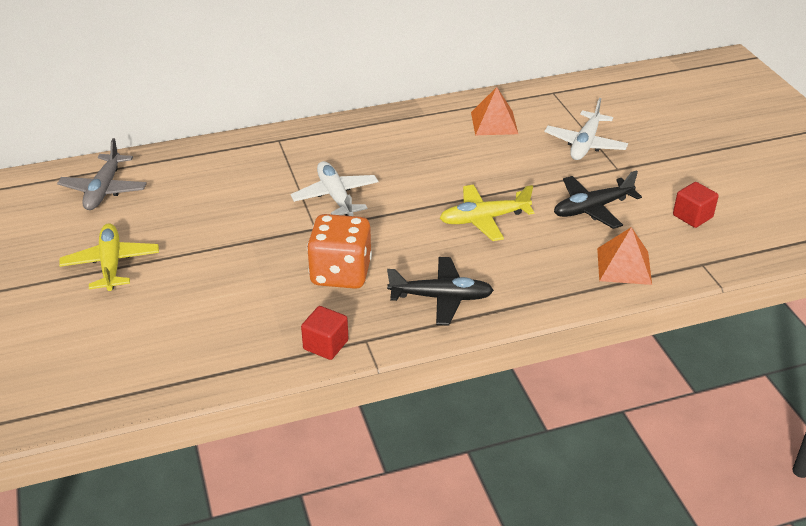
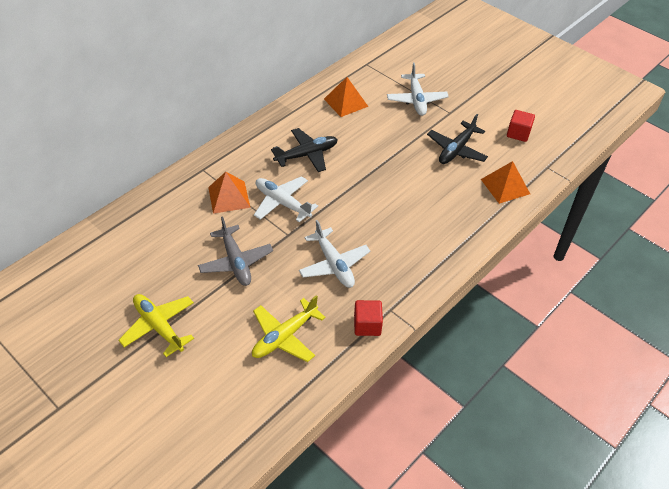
camera: 30 degrees left, 10 degrees up
grey plane [57,138,147,210] -> grey plane moved to [198,216,273,286]
orange dice [307,214,372,289] -> white plane [299,220,370,288]
black plane [387,257,494,326] -> black plane moved to [271,128,338,172]
yellow plane [440,185,534,241] -> yellow plane moved to [252,295,326,362]
none -> orange pyramid [208,172,251,214]

